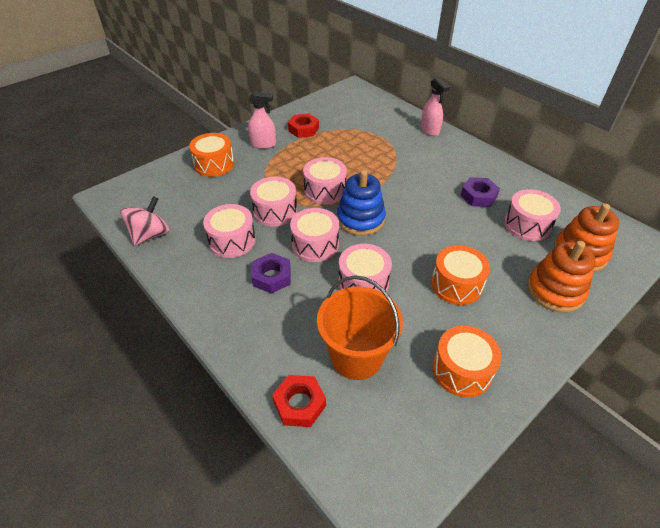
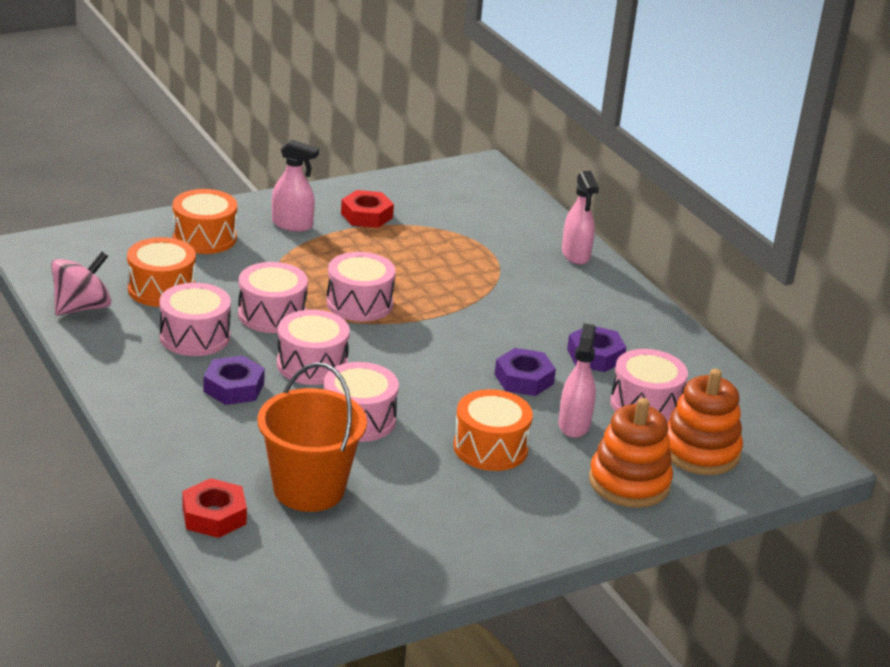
camera: 10 degrees right, 15 degrees down
blue stacking toy [337,170,386,236] -> none
orange drum [432,326,502,398] -> orange drum moved to [127,237,196,307]
none -> purple nut [495,348,556,396]
none -> pink spray bottle [559,323,596,438]

